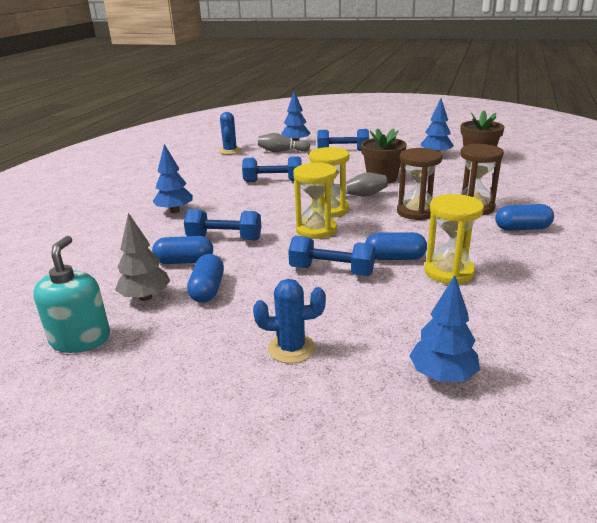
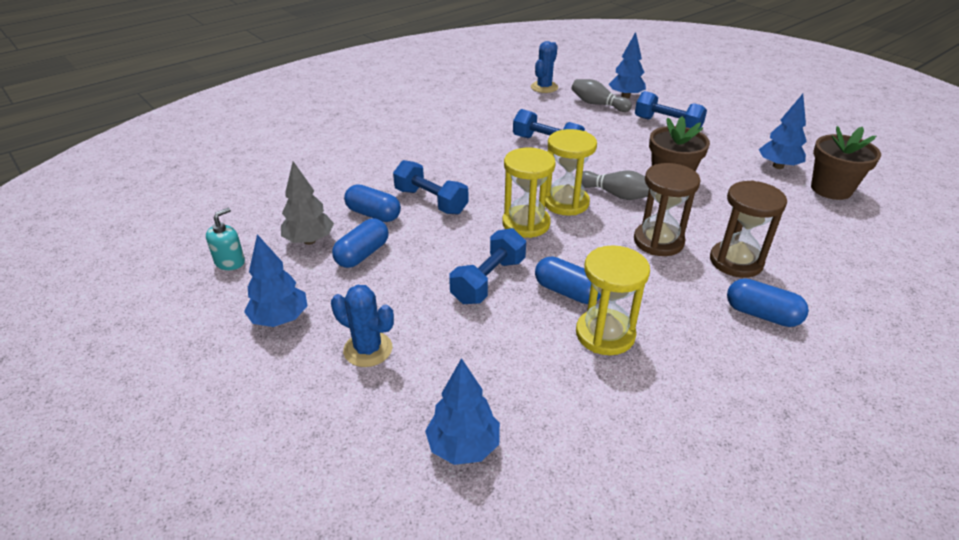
camera: 30 degrees right, 10 degrees up
turquoise soap dispenser [33,236,110,353] -> turquoise soap dispenser [206,208,245,270], size x0.61
blue tree [153,144,193,213] -> blue tree moved to [244,234,308,327]
blue dumbbell [288,235,375,276] -> blue dumbbell turned 75 degrees clockwise [449,228,526,304]

